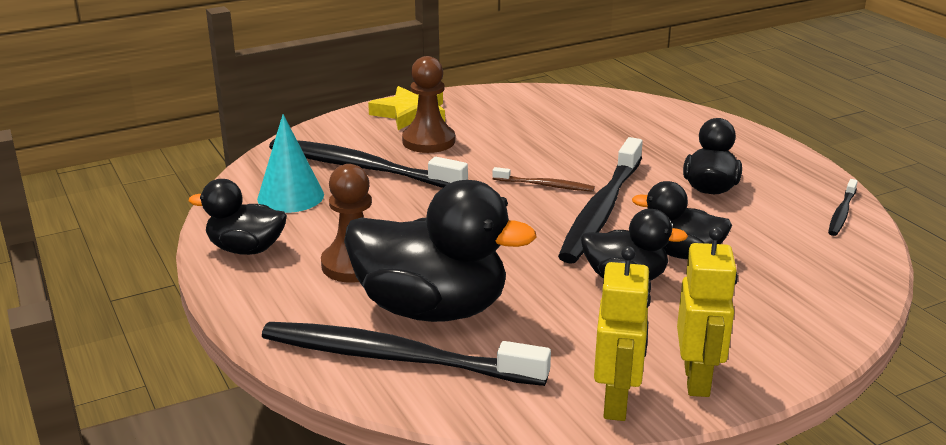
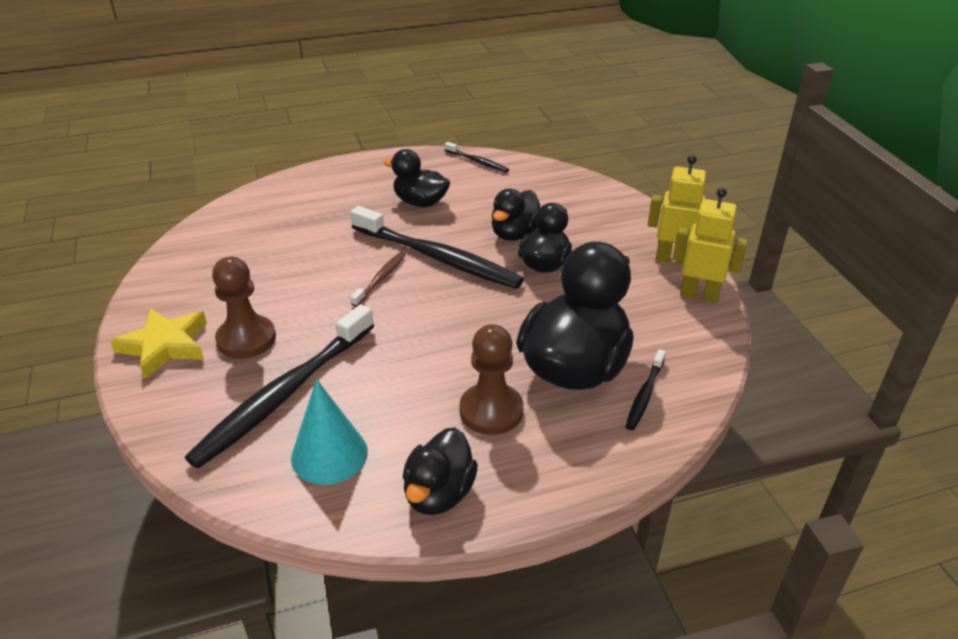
camera: 80 degrees left, 10 degrees up
black toothbrush [262,322,551,386] -> black toothbrush [626,349,666,430], size x0.46

